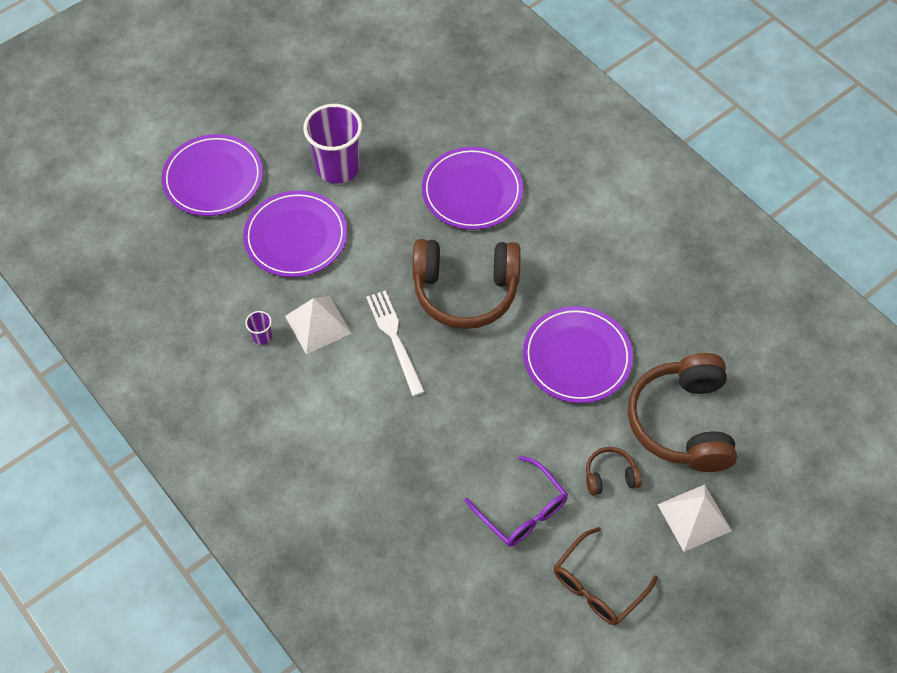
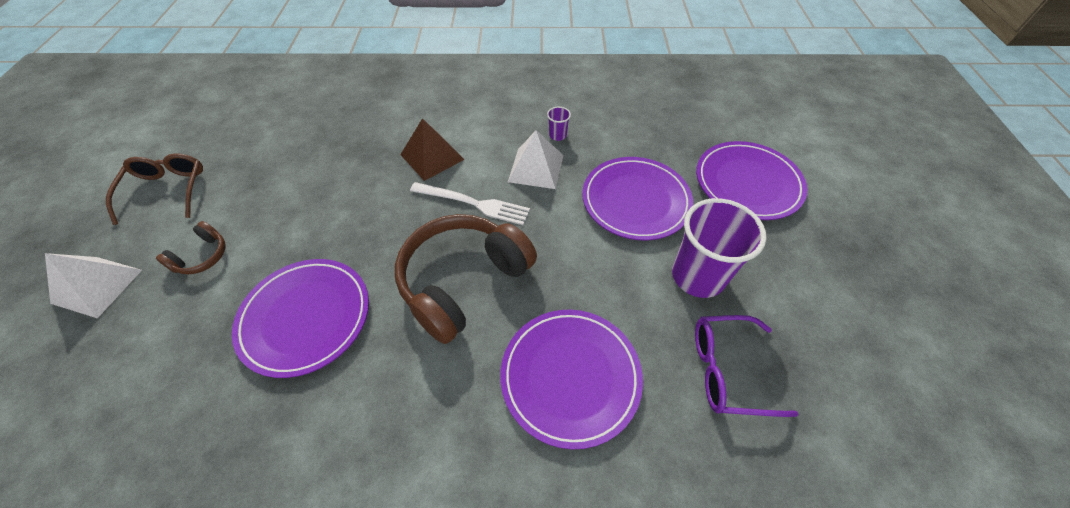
camera: 130 degrees right, 5 degrees down
purple glasses [464,455,568,547] -> purple glasses moved to [695,315,799,417]
brown headphones [628,353,737,472] -> none
none -> brown pyramid [400,118,465,181]

